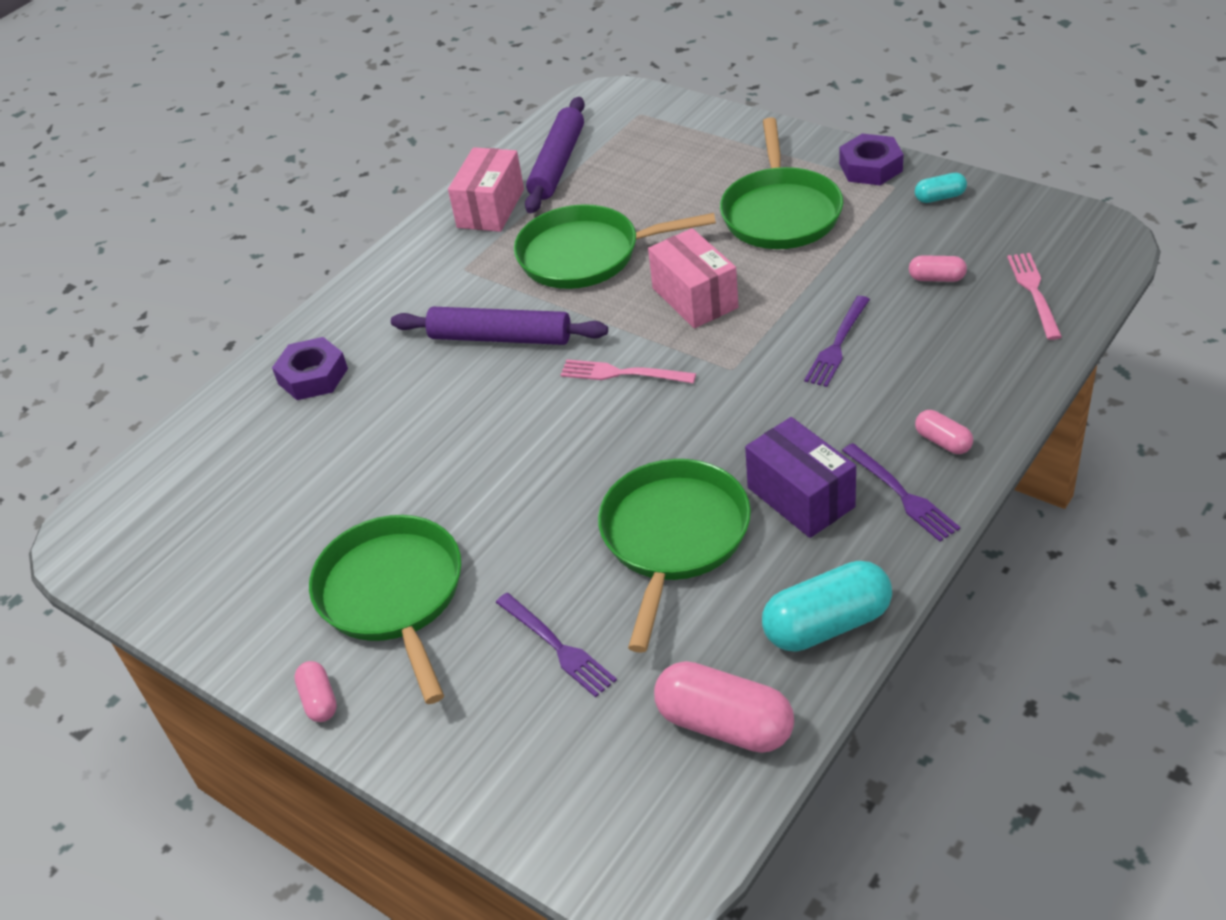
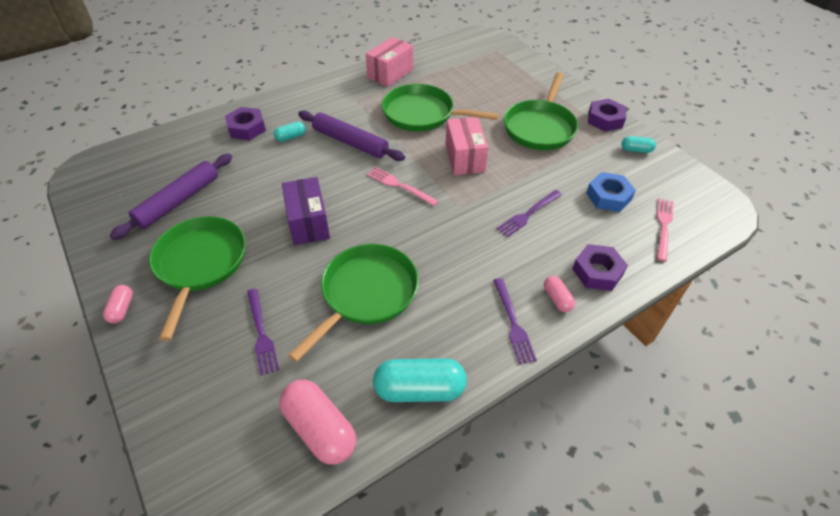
camera: 15 degrees right, 5 degrees up
purple rolling pin [525,97,585,213] -> purple rolling pin moved to [110,153,232,240]
purple box [745,417,856,538] -> purple box moved to [282,177,330,245]
pink capsule [909,255,967,282] -> blue nut [586,172,636,212]
none -> turquoise capsule [274,122,306,142]
none -> purple nut [572,244,628,291]

